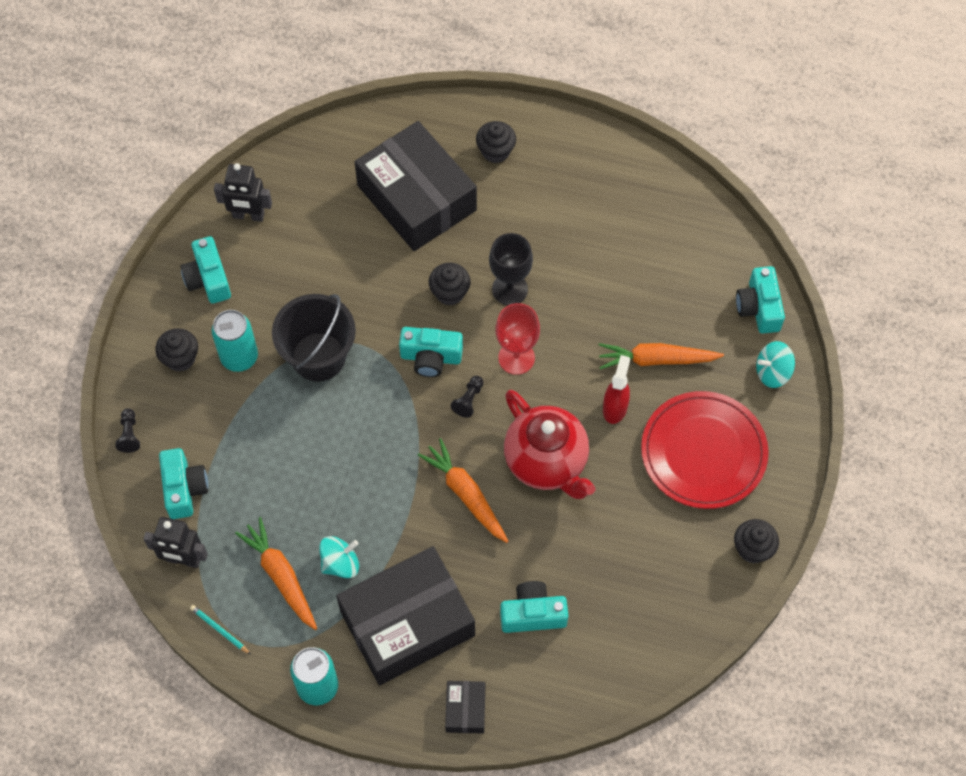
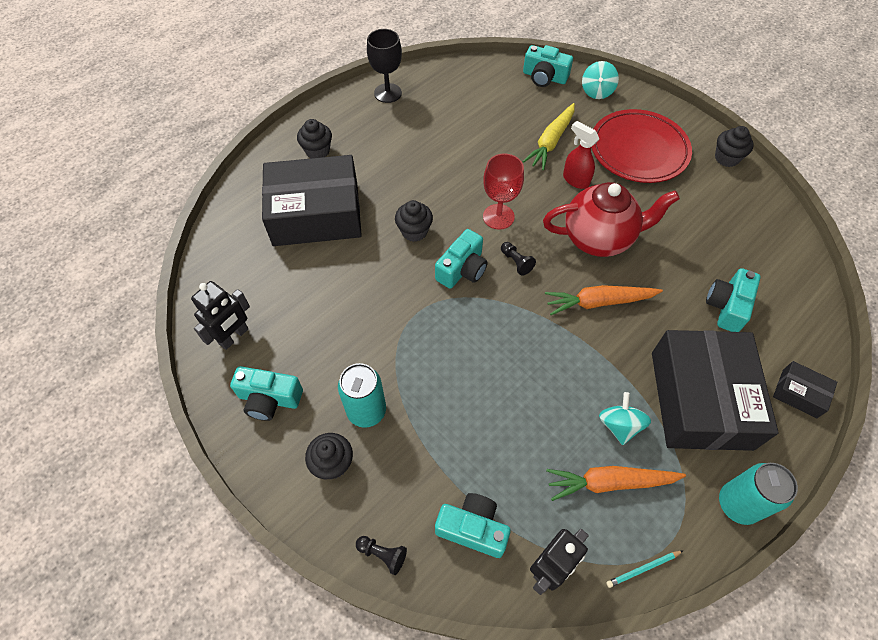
camera: 60 degrees left, 5 degrees down
black bucket [272,294,356,382] -> none
black goblet [489,233,533,305] -> black goblet moved to [367,29,402,103]
orange carrot [598,343,724,369] -> yellow carrot [522,103,575,171]

